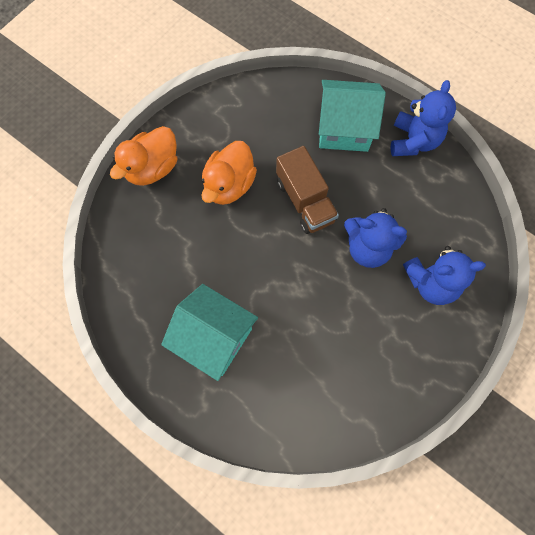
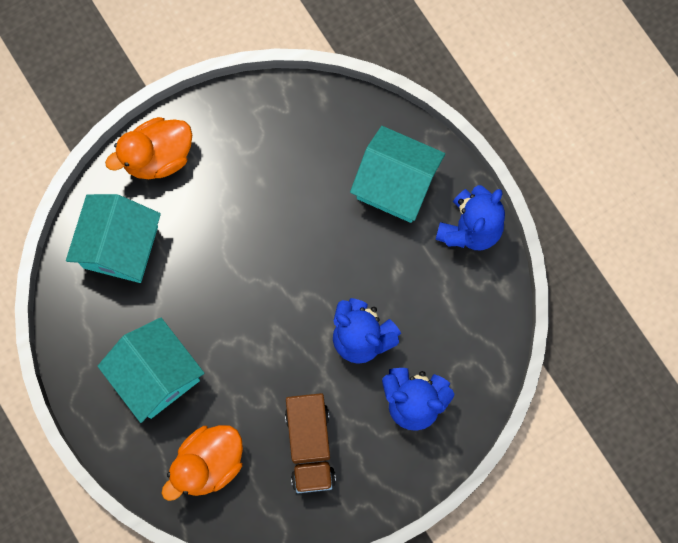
camera: 20 degrees right, 5 degrees up
orange duck [201,141,257,205] -> orange duck moved to [161,425,243,501]
brown truck [276,146,339,234] -> brown truck moved to [285,393,336,493]
none -> turquoise house [66,194,161,283]

